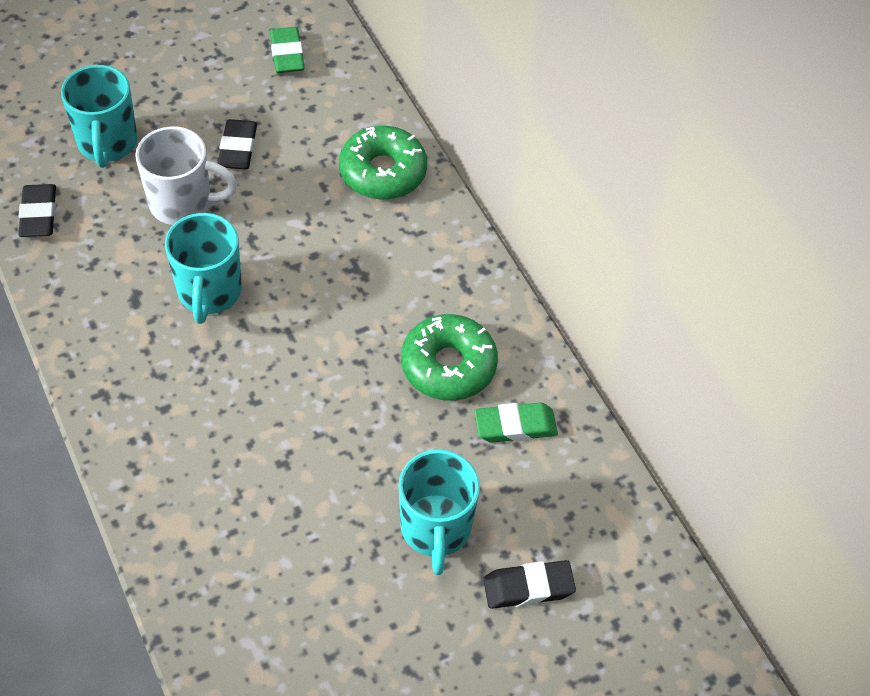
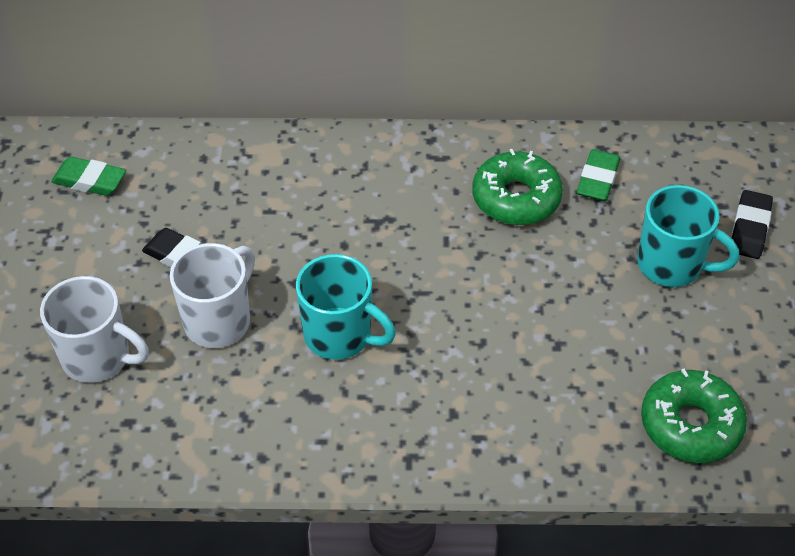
camera: 60 degrees left, 5 degrees down
black eraser [18,184,56,237] -> none
turquoise mug [61,65,138,168] -> white mug [40,276,149,383]
green donut [339,126,427,199] -> green donut moved to [641,369,747,463]

